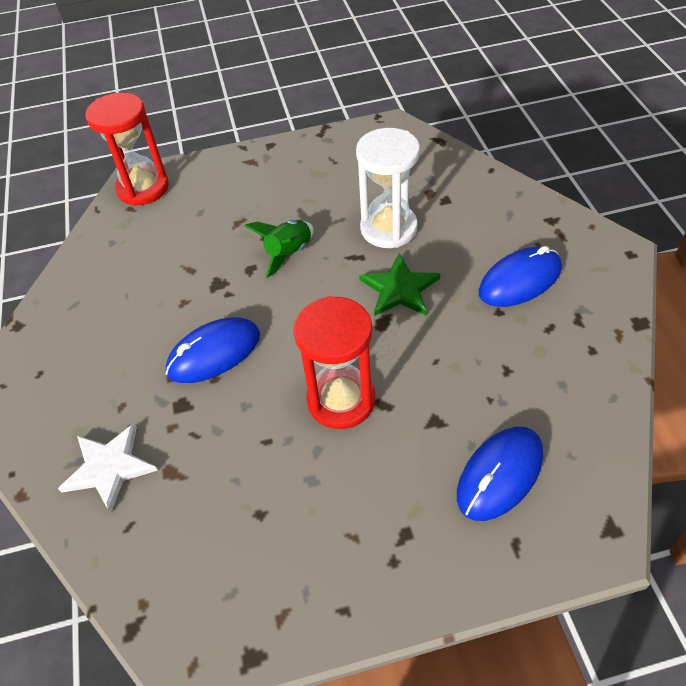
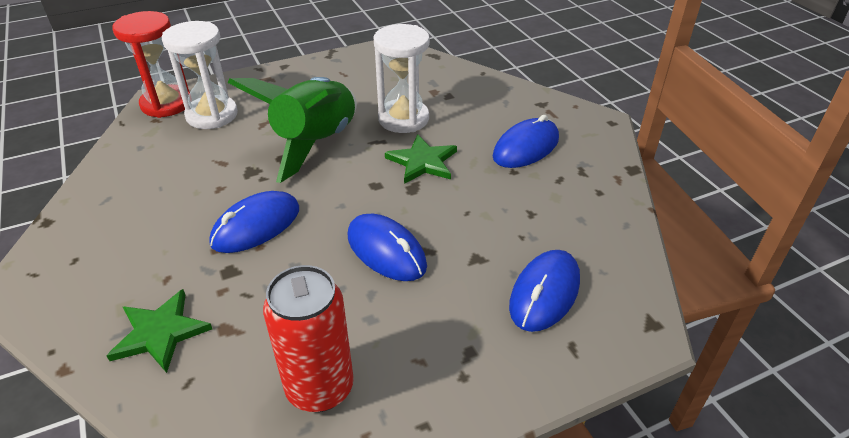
camera: 15 degrees left, 10 degrees down
white star [58,423,158,513] -> green star [107,289,212,373]
green rocket [245,220,314,278] -> green rocket [228,77,357,183], size x2.02
red hourglass [293,296,375,429] -> blue mouse [348,214,427,281]
none -> white hourglass [161,21,238,129]
none -> red can [263,265,354,412]

